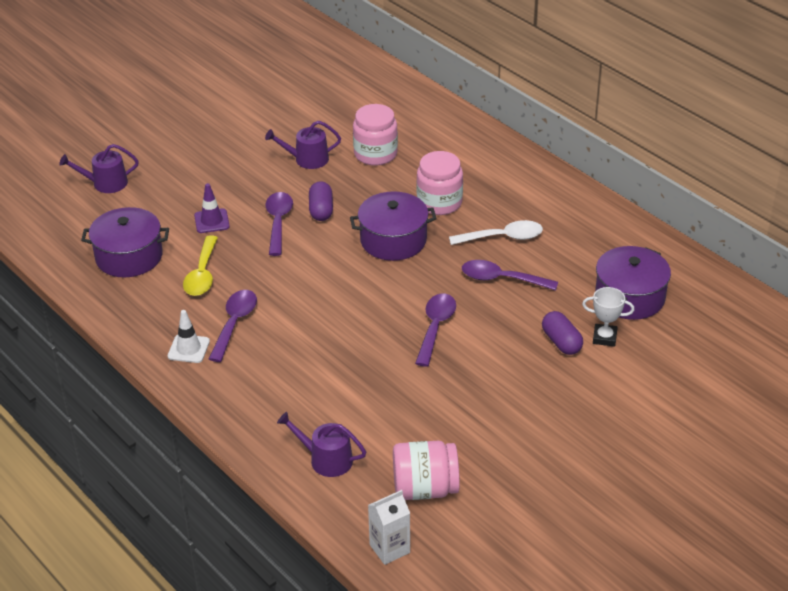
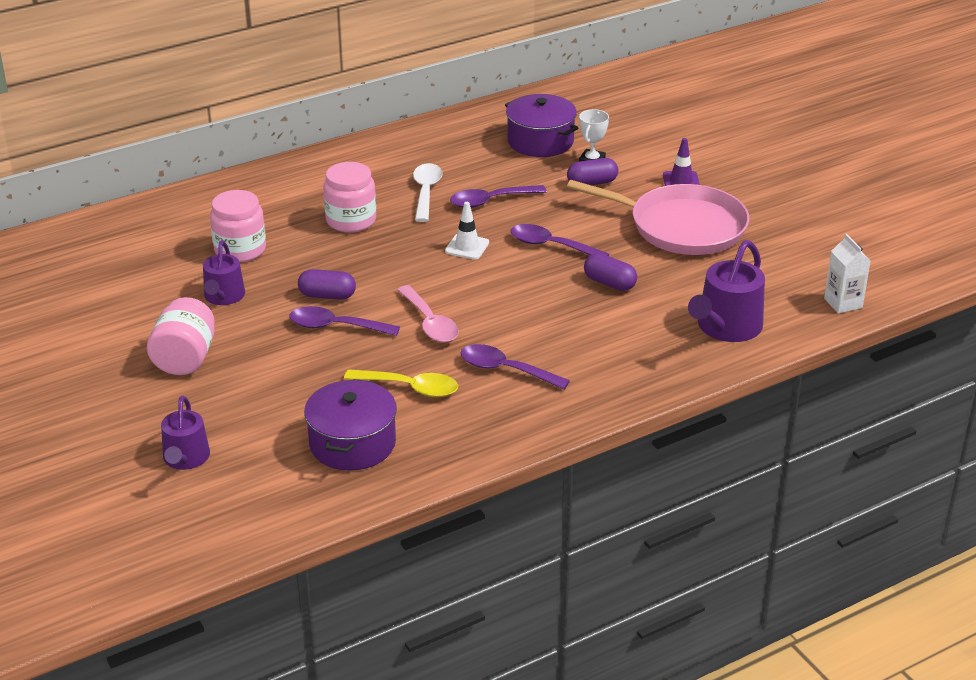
camera: 80 degrees left, 5 degrees down
white traffic cone [168,310,210,363] -> white traffic cone moved to [445,202,489,259]
purple traffic cone [194,183,230,233] -> purple traffic cone moved to [663,138,700,186]
purple watering can [277,412,366,477] -> purple watering can [688,240,765,342], size x1.55
purple pot [350,191,437,261] -> none
pink jar [393,441,460,500] -> pink jar moved to [147,297,215,375]
purple spoon [462,260,558,291] -> purple spoon turned 45 degrees clockwise [450,185,547,208]
none -> pink spoon [397,285,459,343]
none -> pink pan [567,180,749,255]
none -> purple capsule [584,253,637,291]

